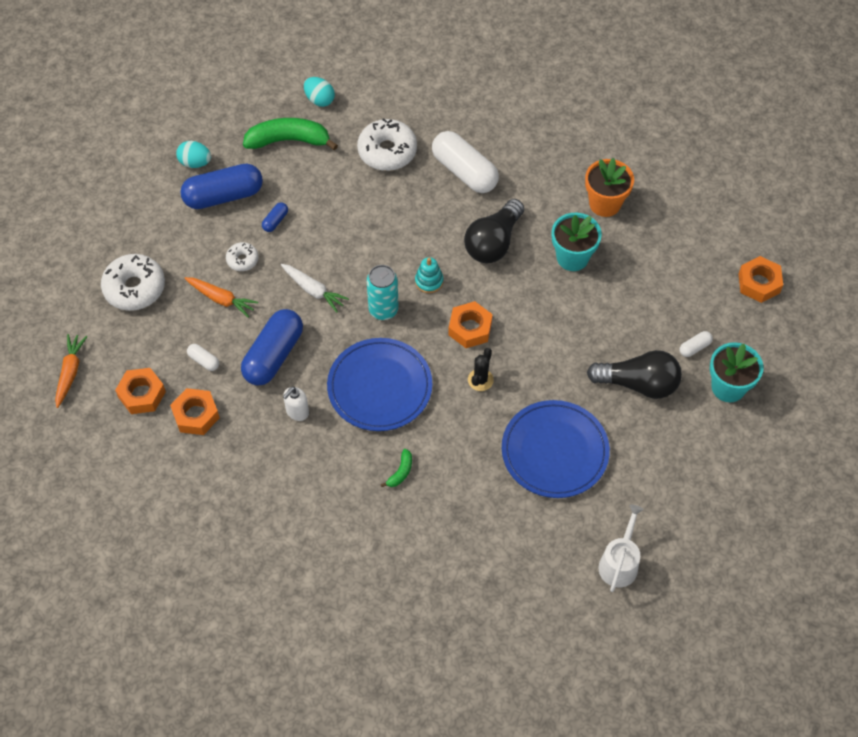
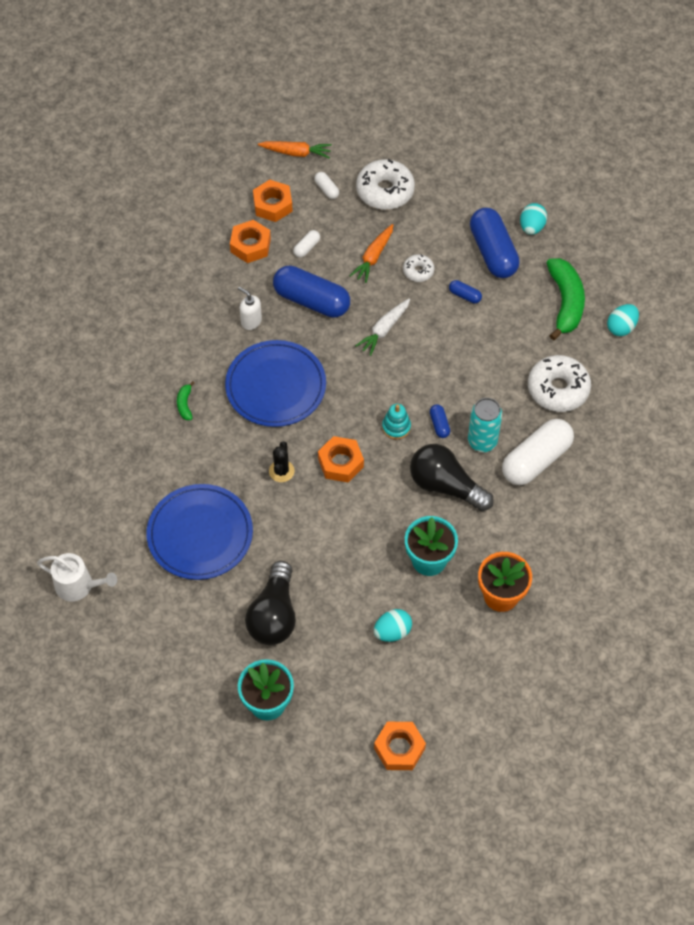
camera: 90 degrees right, 0 degrees up
turquoise can [367,265,399,320] -> turquoise can moved to [468,398,502,452]
green banana [381,449,412,487] -> green banana turned 60 degrees clockwise [177,381,195,420]
black cactus [468,348,494,391] -> black cactus turned 75 degrees clockwise [269,441,295,482]
white capsule [680,331,713,357] -> white capsule moved to [314,172,339,199]
none -> turquoise egg [374,609,412,642]
none -> blue capsule [430,404,450,438]

